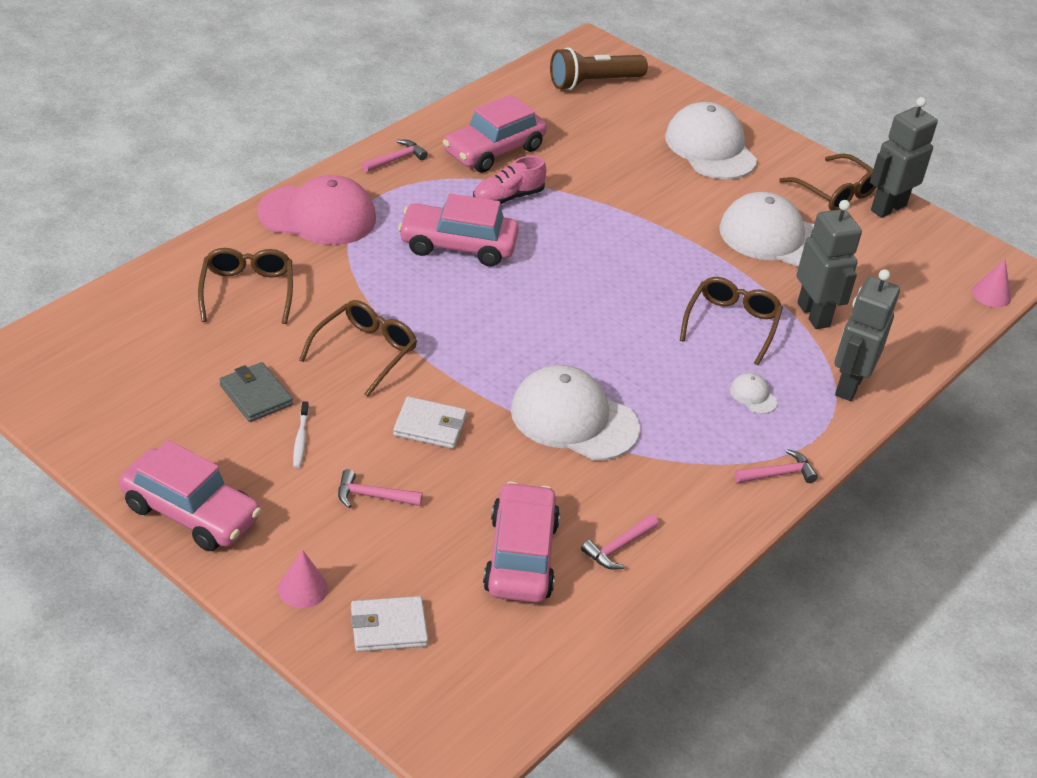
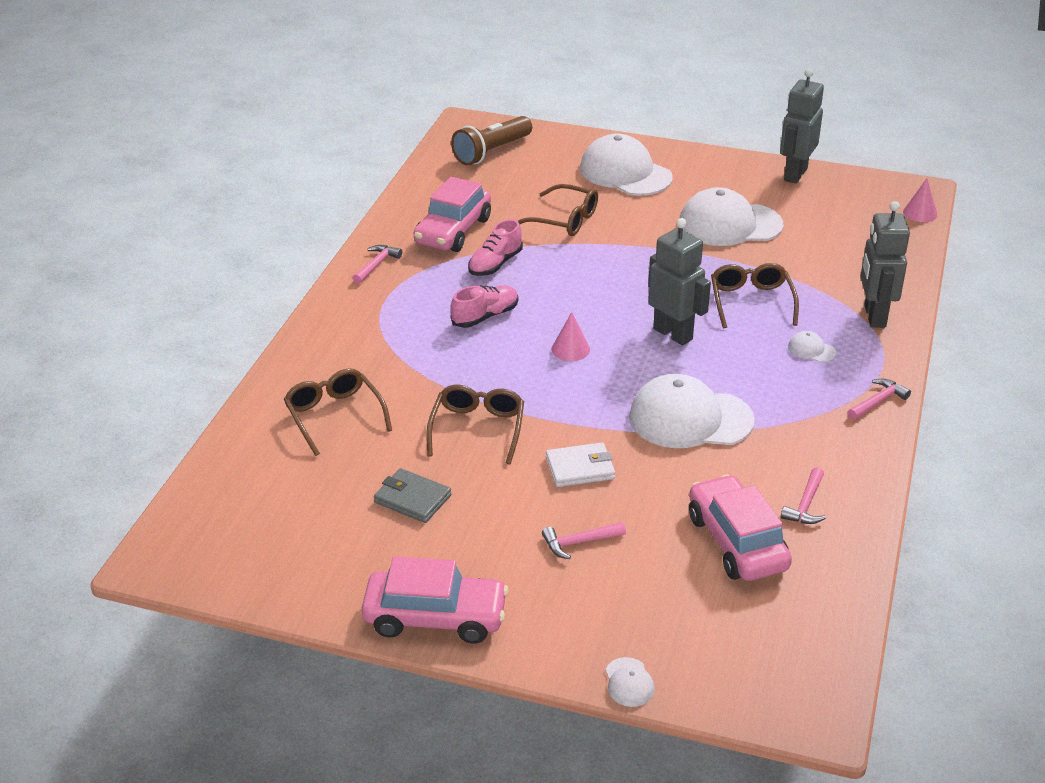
camera: 20 degrees left, 5 degrees down
pink cap [257,175,376,245] -> none
pink cone [278,550,328,608] -> pink cone moved to [552,312,590,361]
white toothbrush [293,401,309,468] -> none
white wallet [351,596,428,652] -> none
pink car [398,193,519,266] -> pink shoe [451,285,518,328]
brown glasses [779,154,877,211] -> brown glasses moved to [518,184,598,236]
grey robot [797,200,862,329] -> grey robot moved to [648,218,711,345]
none -> white cap [606,657,655,707]

